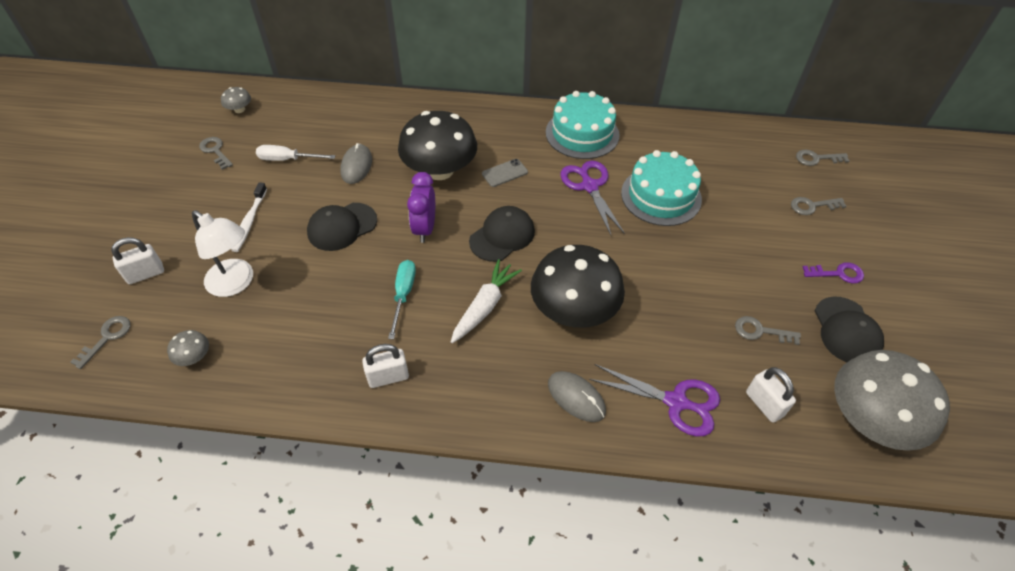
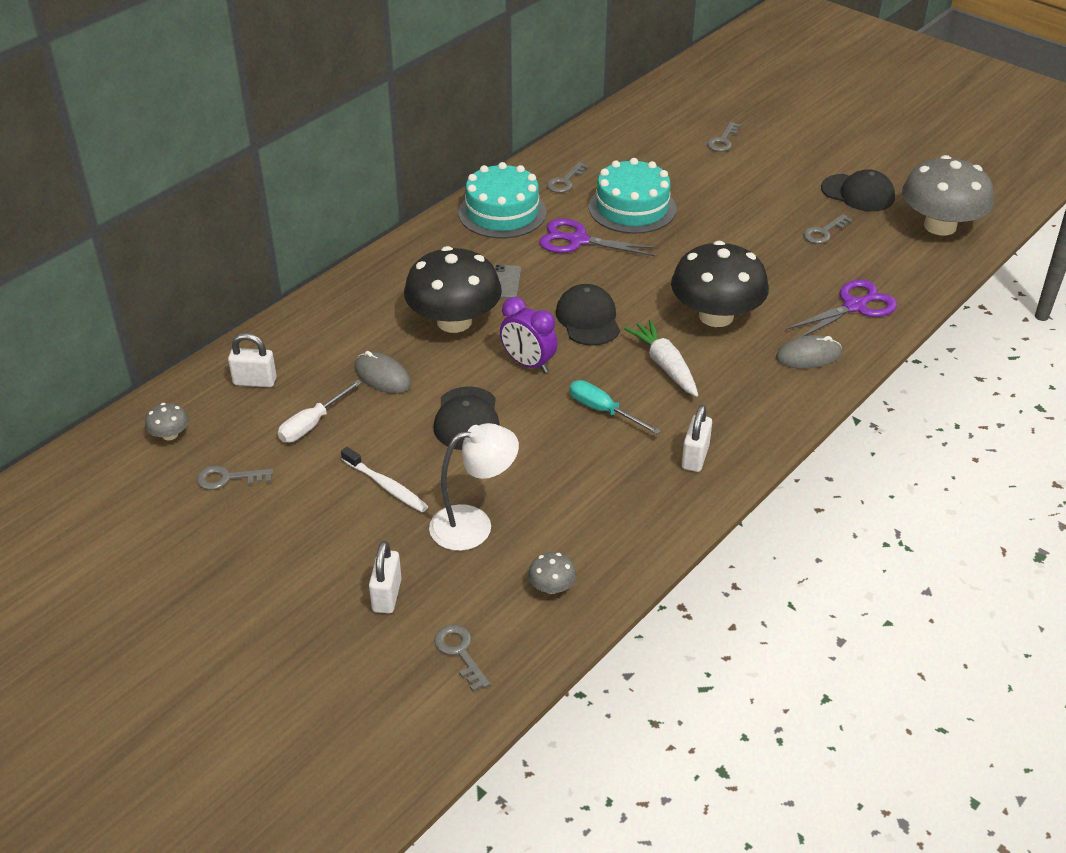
camera: 55 degrees left, 10 degrees down
white padlock [746,367,796,423] -> white padlock moved to [228,333,276,387]
grey key [796,150,849,166] -> grey key moved to [547,162,589,193]
purple key [803,262,864,284] -> none

